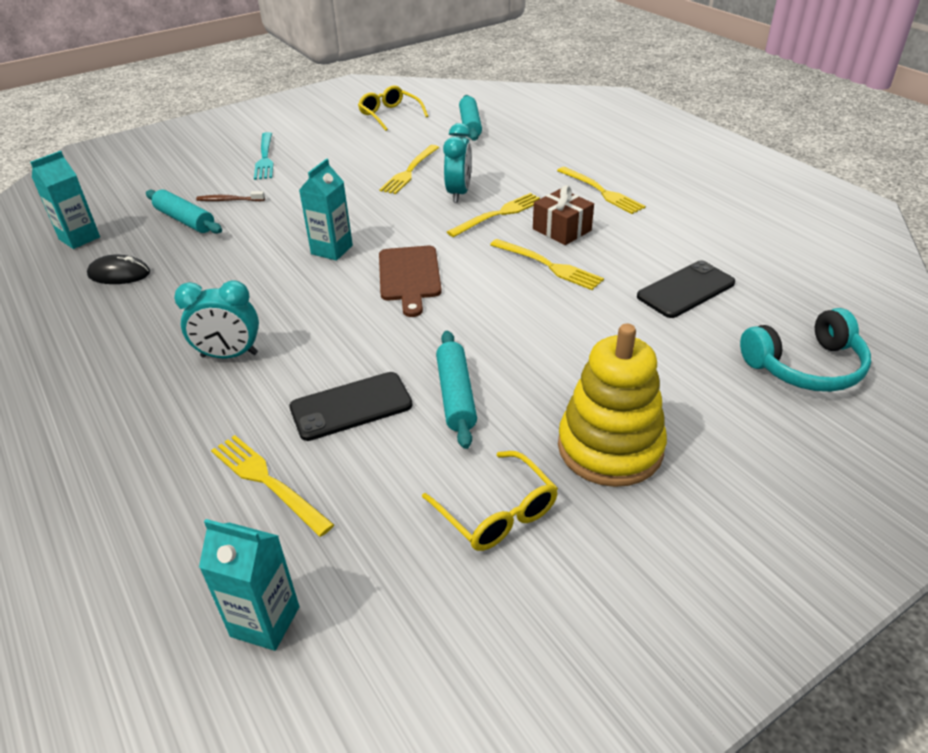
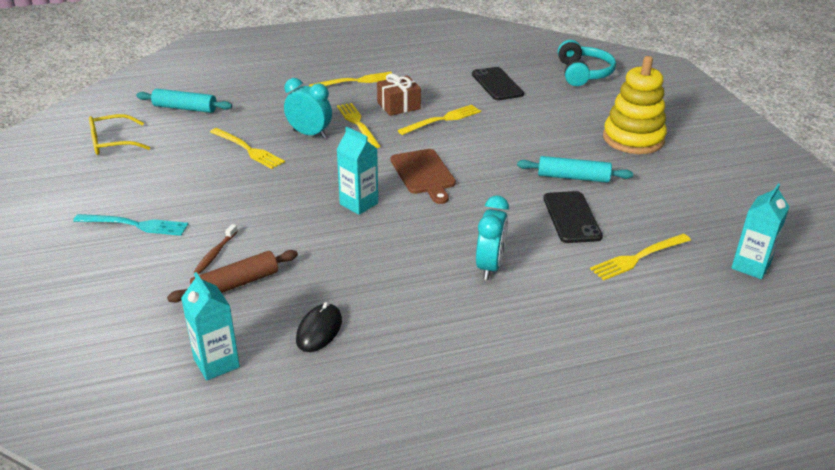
camera: 75 degrees left, 5 degrees down
turquoise rolling pin [146,190,222,234] -> brown rolling pin [167,250,298,302]
brown cutting board [379,246,442,317] -> brown cutting board turned 60 degrees clockwise [391,149,456,204]
yellow glasses [422,451,558,551] -> none

